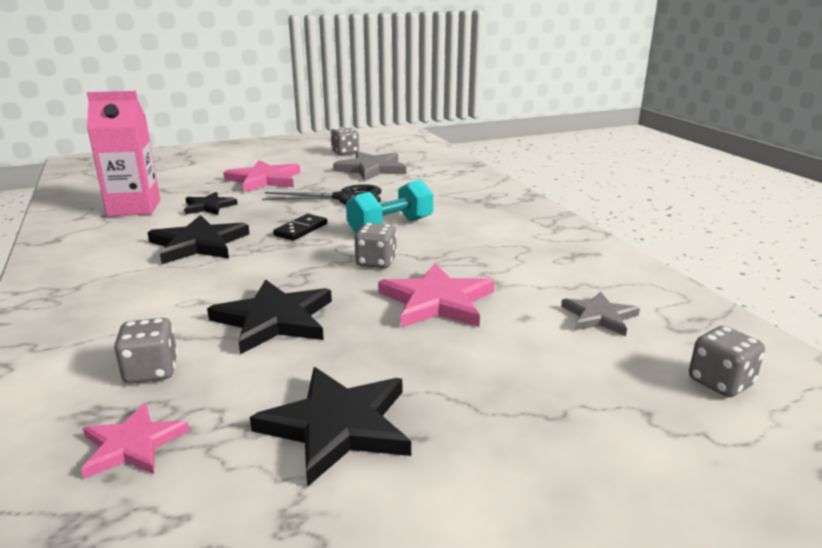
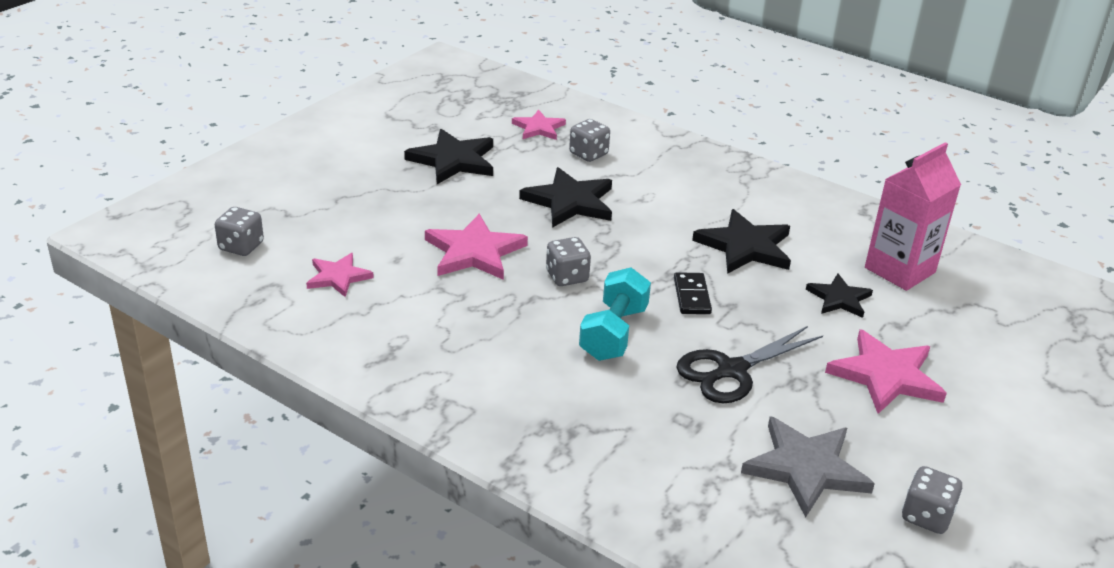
camera: 145 degrees right, 10 degrees up
grey star [561,291,640,336] -> pink star [306,253,374,297]

